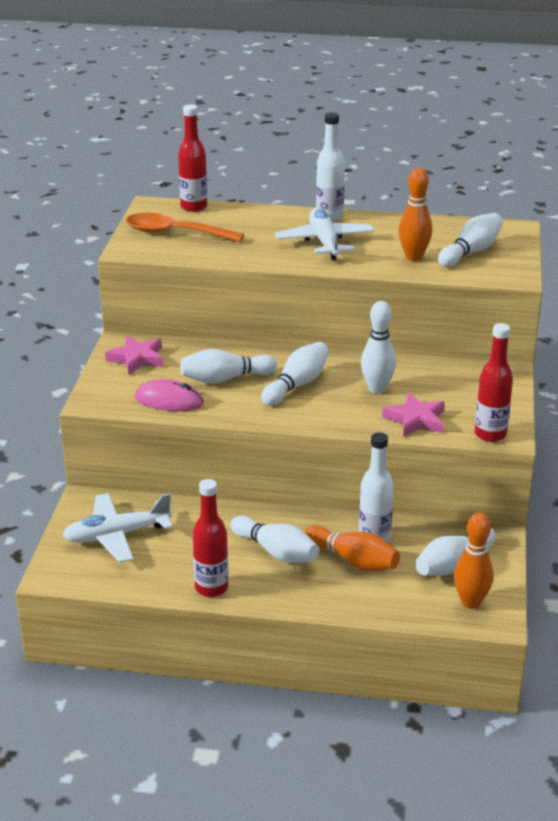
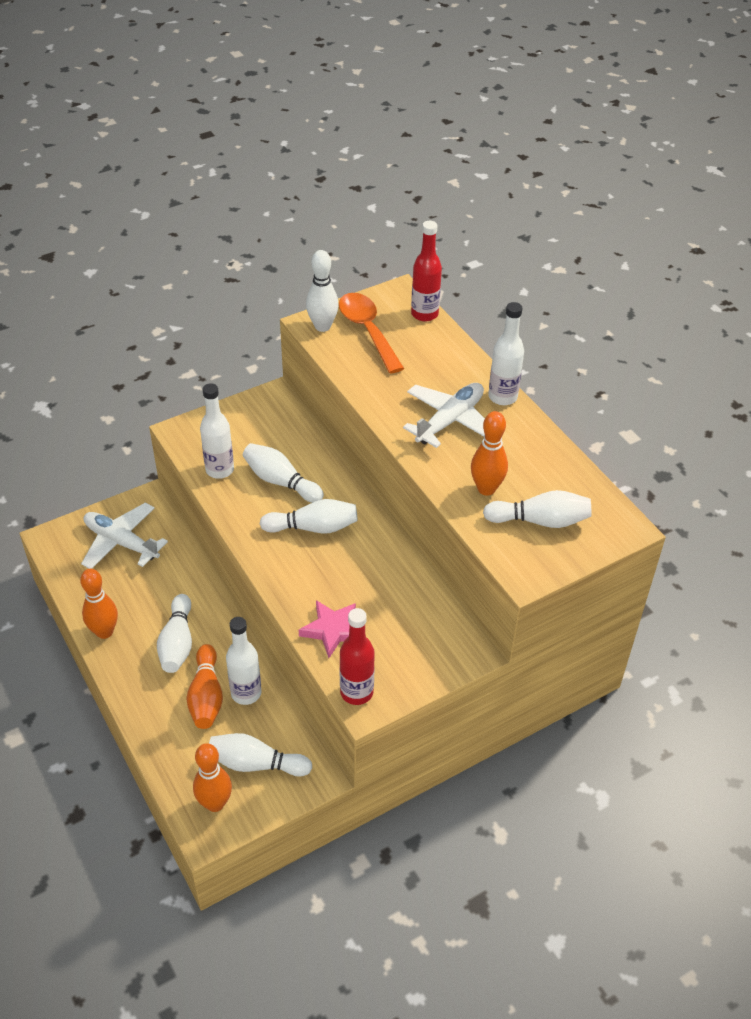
camera: 50 degrees right, 15 degrees up
pink star [105,336,164,375] -> none
pink mouse [135,379,204,412] -> white bottle [200,383,234,479]
red bottle [192,479,229,597] -> orange bowling pin [80,569,118,639]
white bowling pin [361,301,396,394] -> white bowling pin moved to [306,250,339,332]

